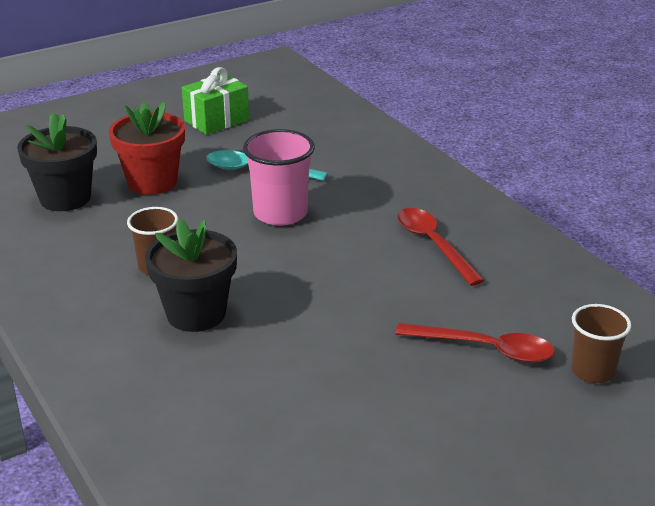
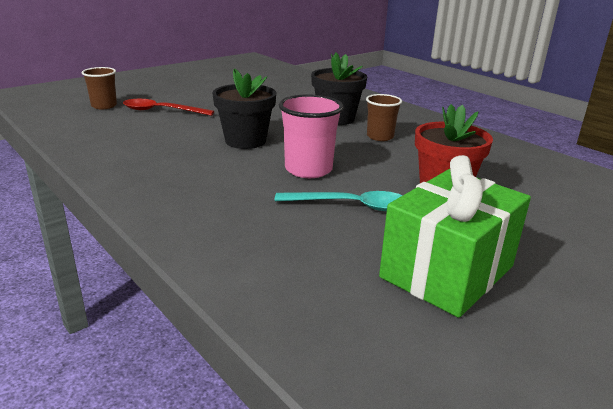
camera: 170 degrees right, 5 degrees down
black flower pot [17,112,97,211] -> black flower pot moved to [212,69,276,149]
green gift [182,67,249,135] -> green gift [379,155,531,318], size x1.55
red spoon [397,208,485,286] -> none

